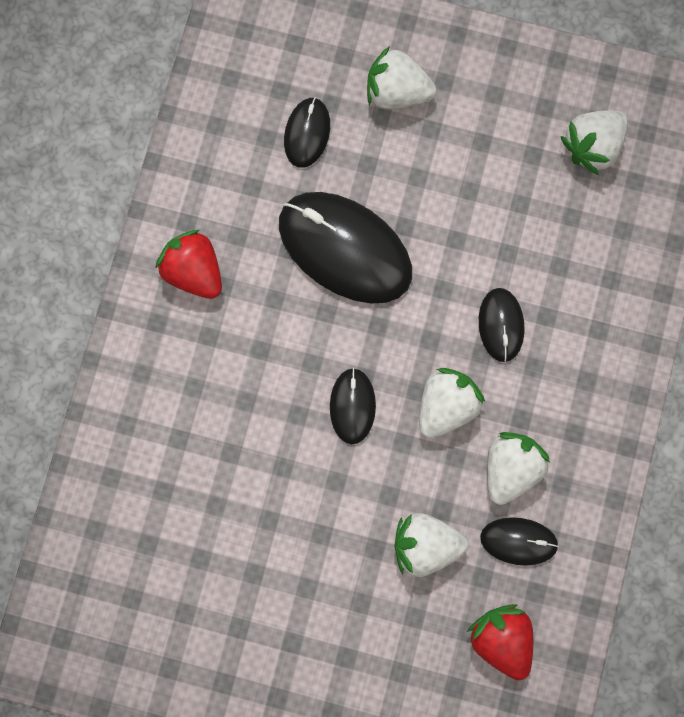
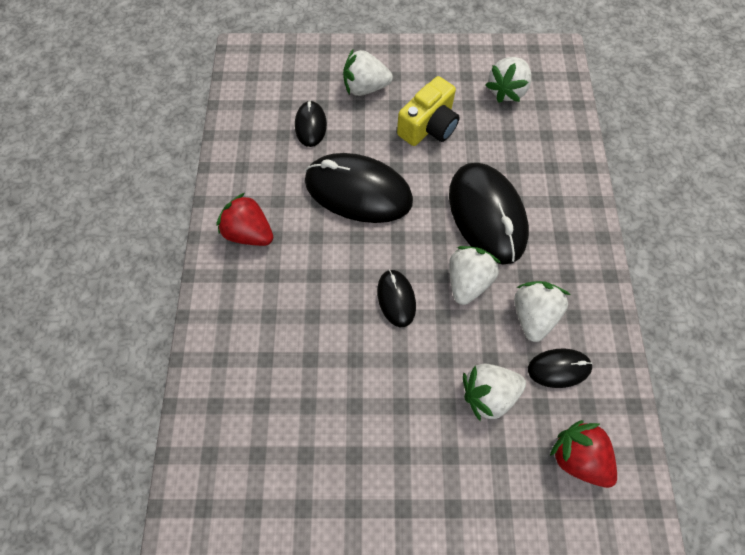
camera: 15 degrees left, 10 degrees down
black mouse [479,288,524,362] -> black mouse [449,163,529,264], size x2.00
none -> yellow camera [397,76,460,146]

